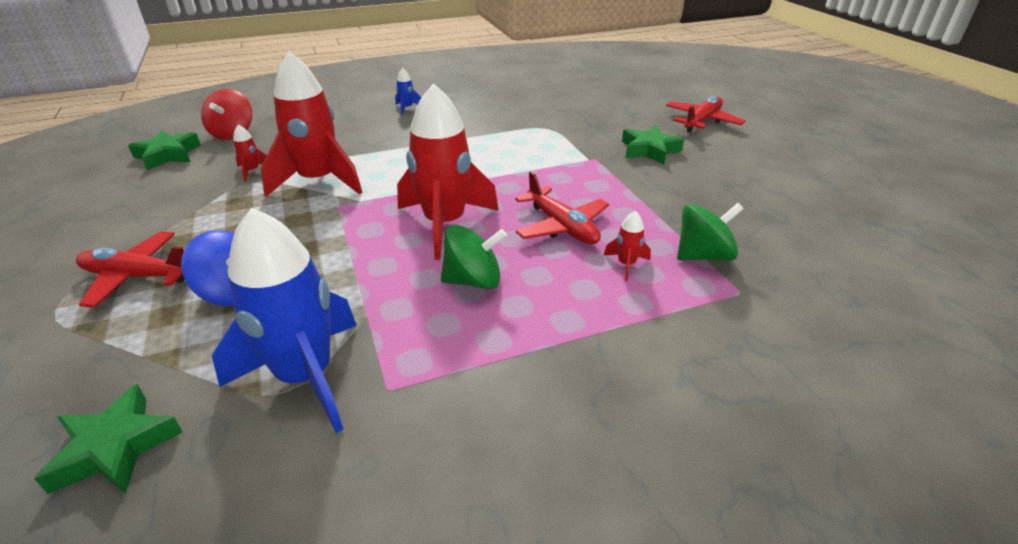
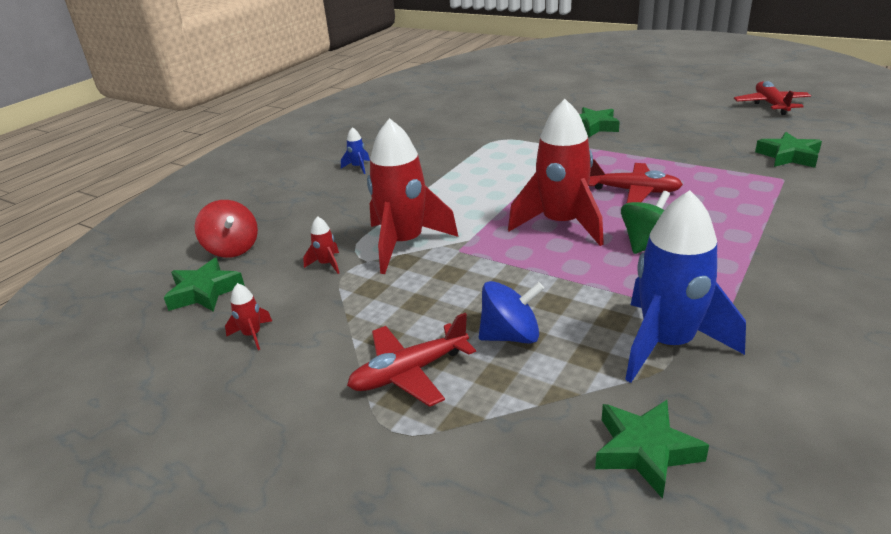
camera: 35 degrees left, 5 degrees down
red rocket [604,211,651,281] -> red rocket moved to [225,283,272,350]
red plane [666,96,745,132] -> red plane moved to [734,81,811,115]
green spinning top [677,203,744,261] -> none
none -> green star [755,132,822,168]

